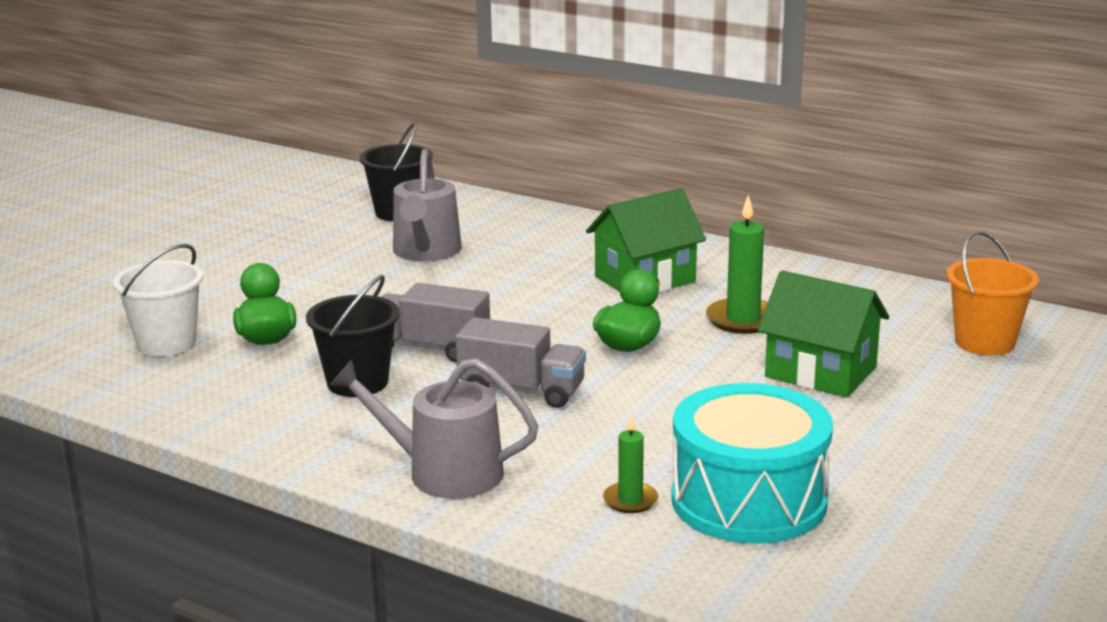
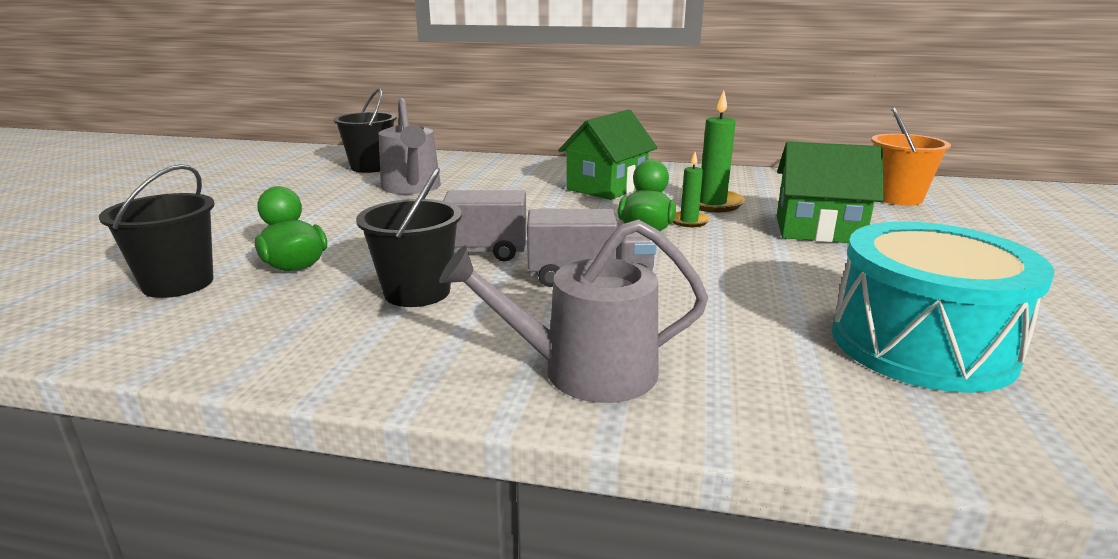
camera: 20 degrees left, 0 degrees up
white bucket [113,244,203,356] -> black bucket [99,164,214,298]
green candle [603,414,658,513] -> green candle moved to [673,152,710,227]

